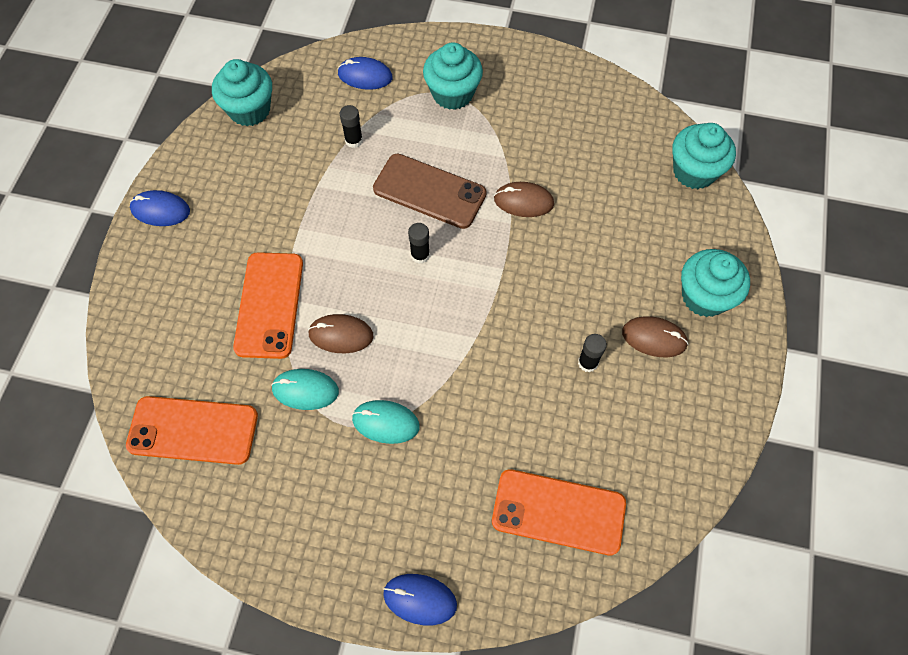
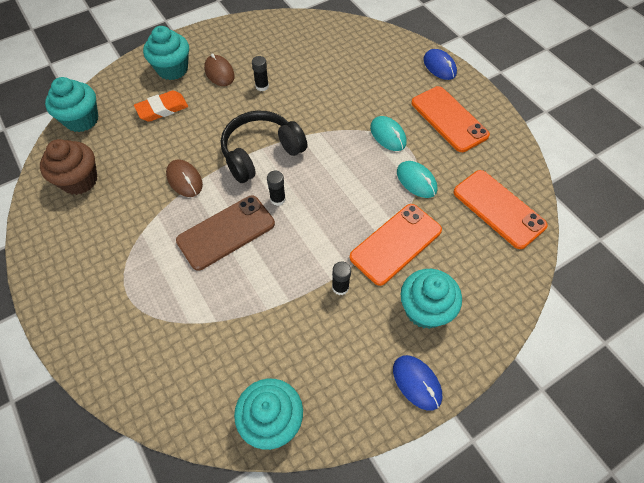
camera: 135 degrees left, 5 degrees down
brown mouse [308,314,374,353] -> none
blue mouse [338,57,393,90] -> none
black glue stick [339,105,363,148] -> black glue stick moved to [332,261,351,295]
brown phone [373,154,487,229] -> brown phone turned 75 degrees clockwise [176,196,275,271]
turquoise cupcake [423,42,483,110] -> turquoise cupcake moved to [400,269,462,329]
orange phone [492,469,626,556] -> orange phone moved to [411,86,490,152]
none -> brown cupcake [40,139,97,195]
none -> orange eraser [134,90,188,122]
none -> black headphones [221,111,308,183]

